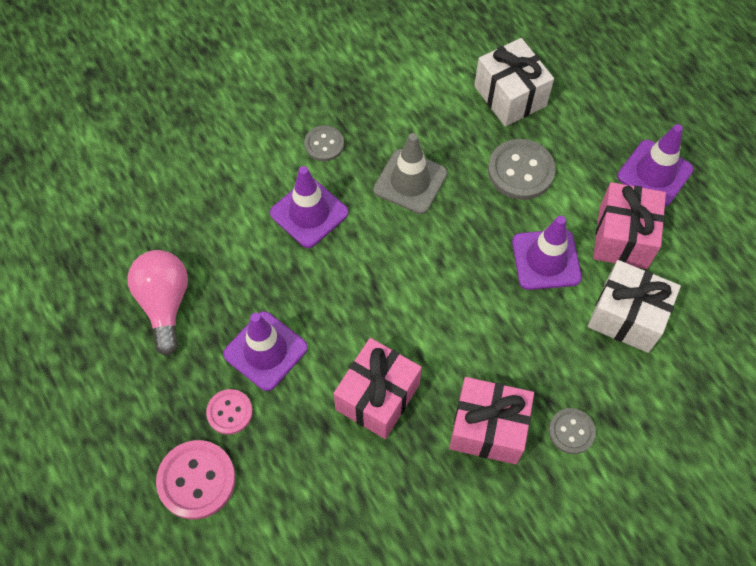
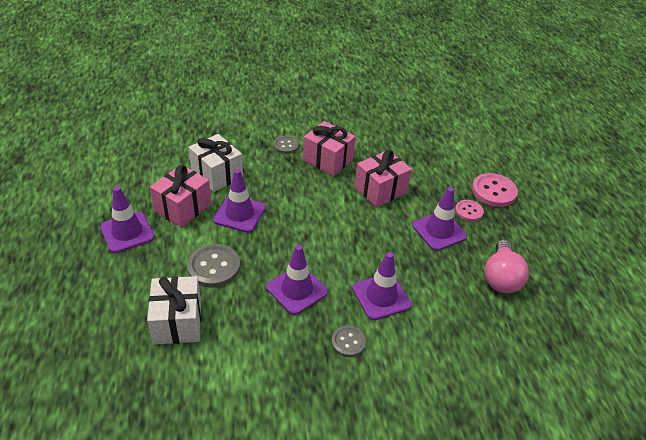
camera: 160 degrees left, 20 degrees down
grey traffic cone [373,133,447,214] -> purple traffic cone [266,245,328,315]

